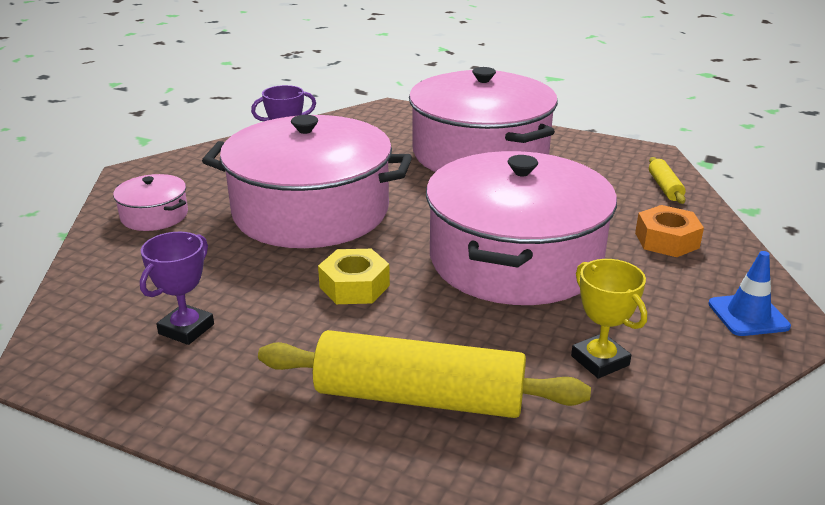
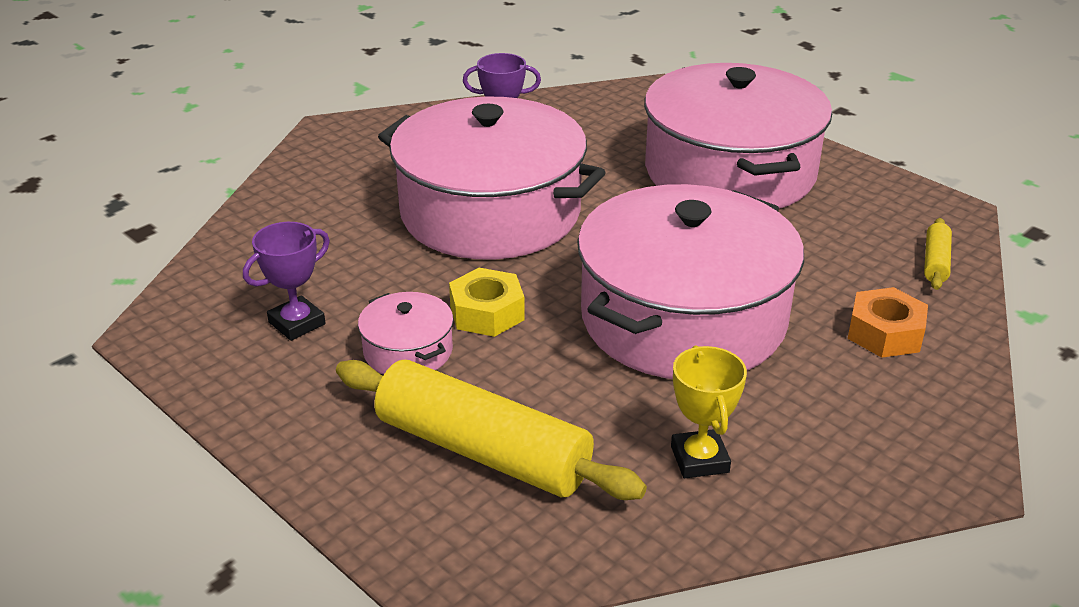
camera: 20 degrees right, 5 degrees up
pink pot [113,174,188,231] -> pink pot moved to [358,292,454,375]
blue traffic cone [708,251,791,336] -> none

